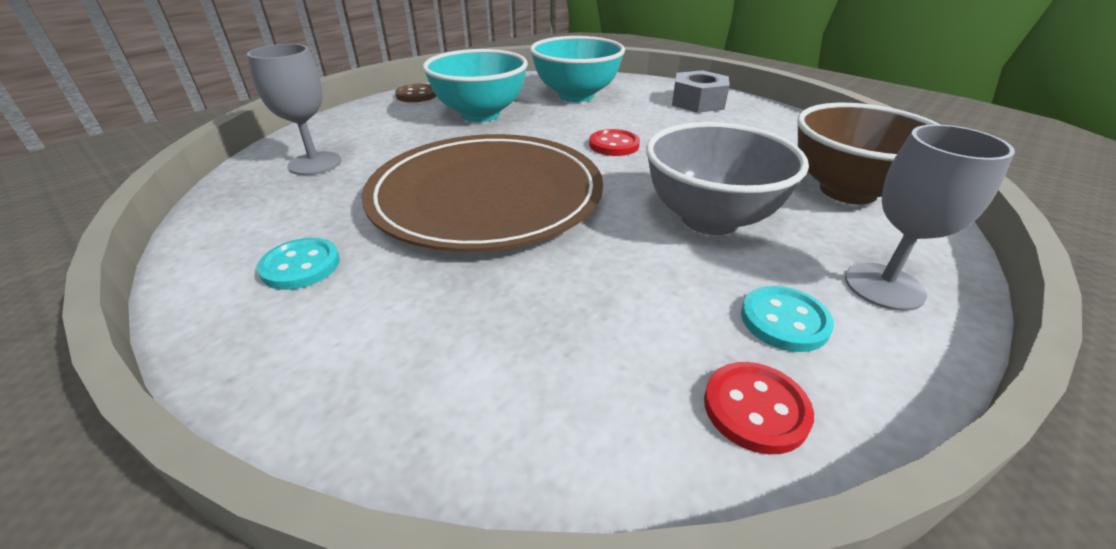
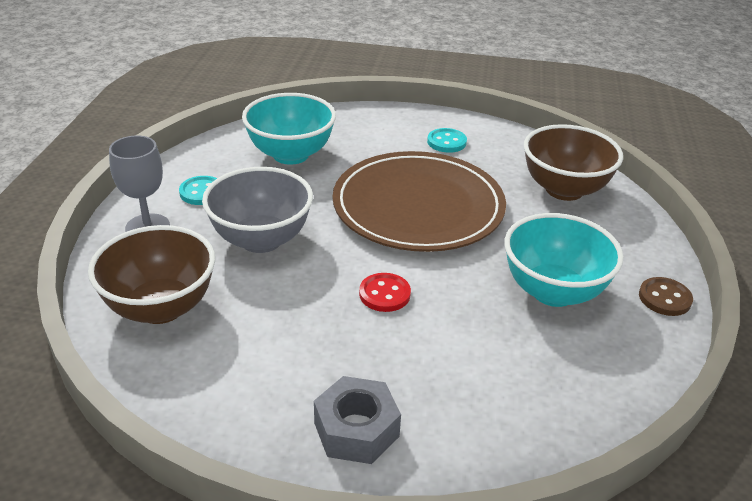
camera: 145 degrees right, 0 degrees up
grey goblet [247,44,341,175] -> brown bowl [524,124,623,201]
turquoise bowl [530,36,625,102] -> turquoise bowl moved to [242,93,336,165]
red button [704,362,814,454] -> none

